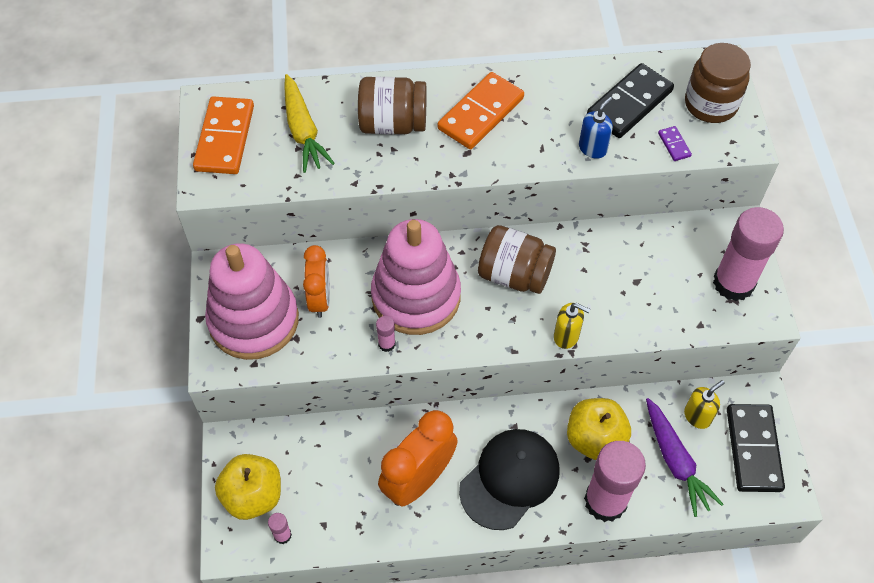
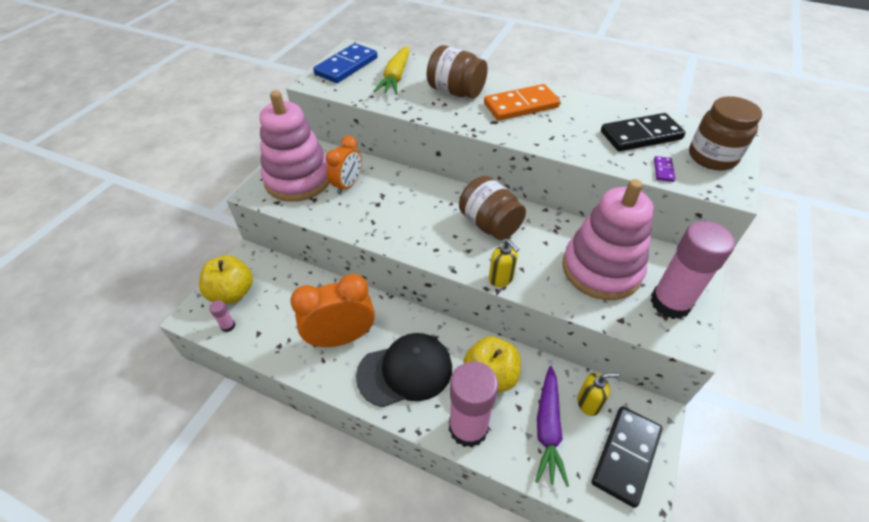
camera: 30 degrees right, 10 degrees down
orange domino [193,96,254,174] -> blue domino [313,43,377,83]
pink stacking toy [371,219,461,335] -> pink stacking toy moved to [562,179,654,300]
pink glue stick [376,316,396,352] -> none
blue soap dispenser [579,97,613,159] -> none

